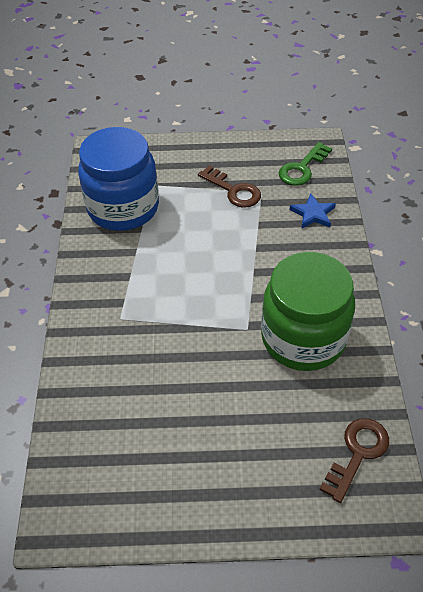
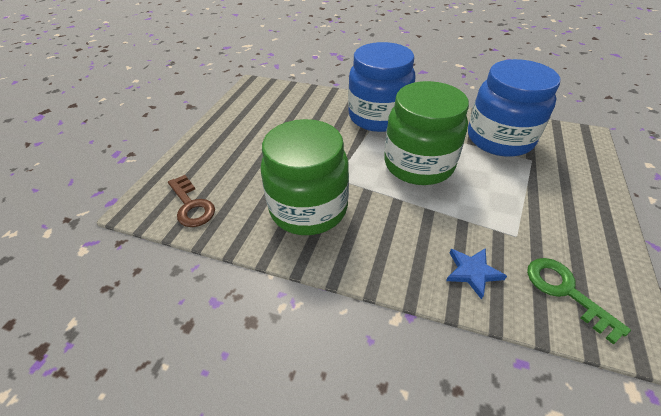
camera: 110 degrees right, 5 degrees down
brown key [198,165,261,208] -> none
none -> blue jar [348,42,416,132]
none -> green jar [384,81,469,185]

